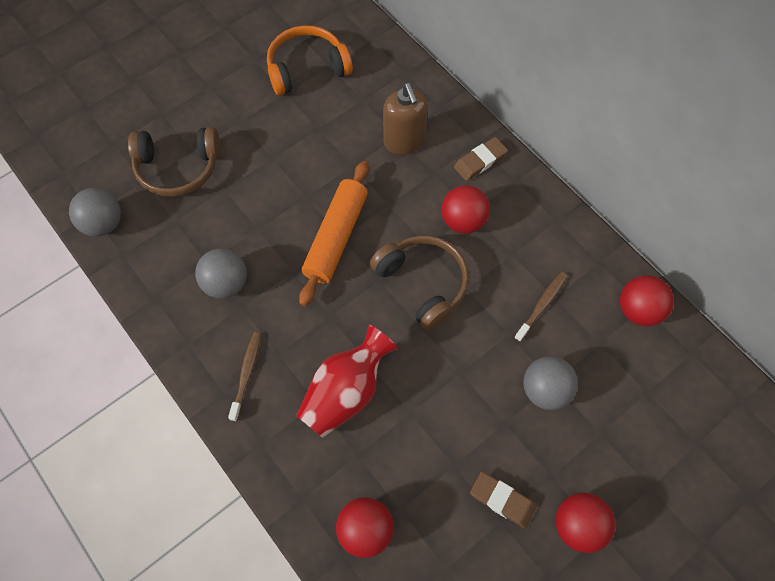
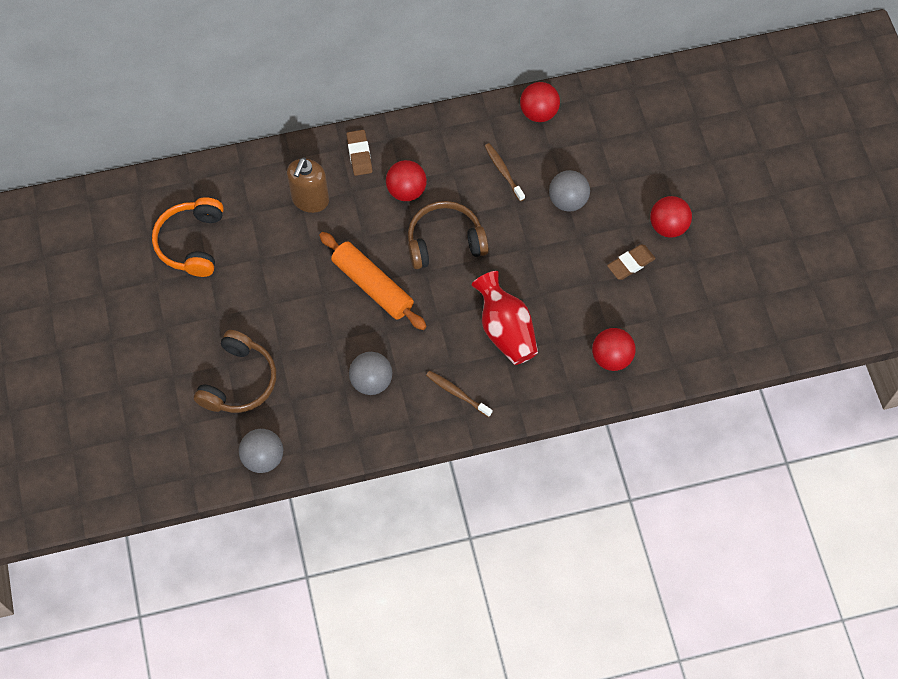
camera: 65 degrees left, 0 degrees up
brown soap dispenser [383,83,428,155] -> brown soap dispenser turned 105 degrees clockwise [287,157,329,213]

